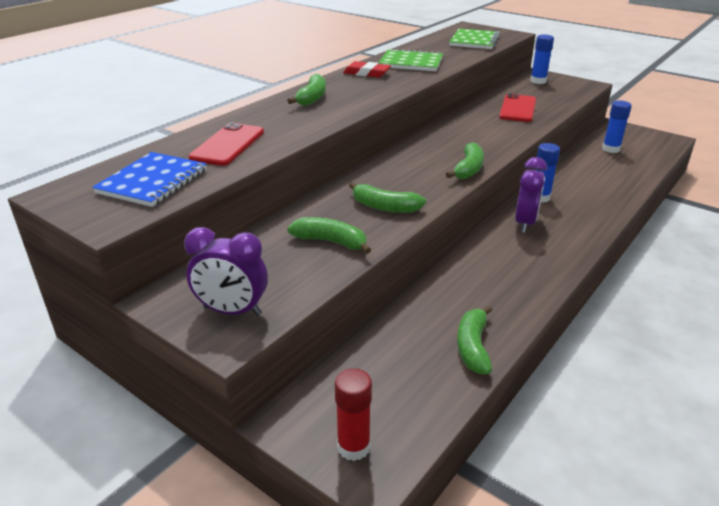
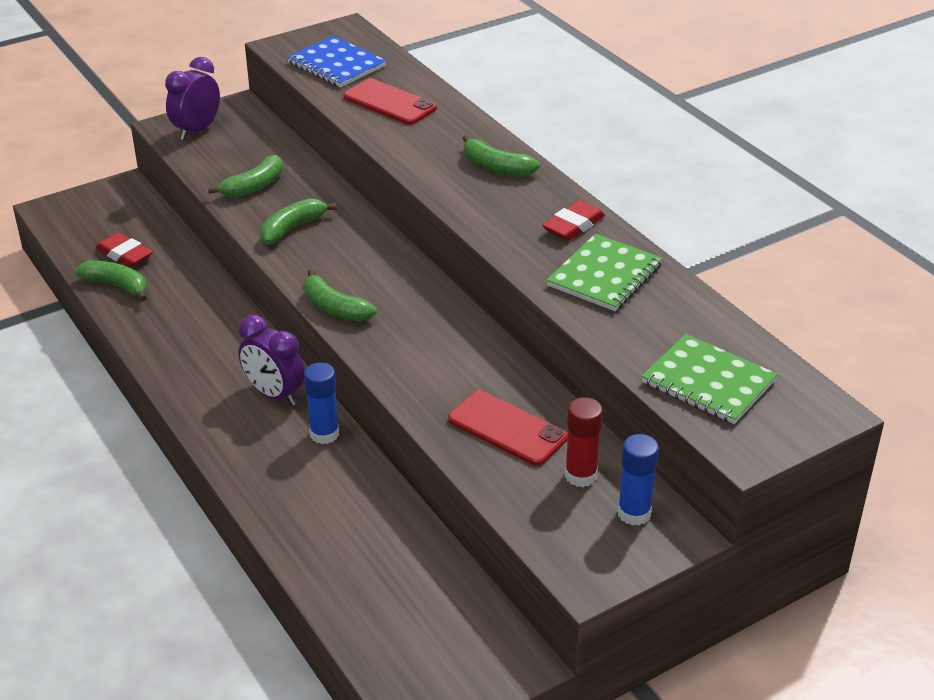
camera: 110 degrees right, 5 degrees up
red glue stick [335,368,372,461] -> red glue stick moved to [565,397,603,487]
blue glue stick [602,101,632,153] -> none
none -> red eraser [96,233,153,268]

